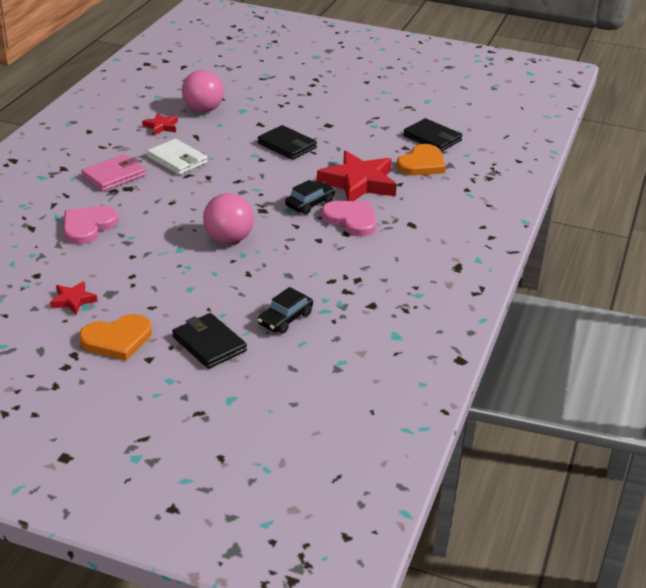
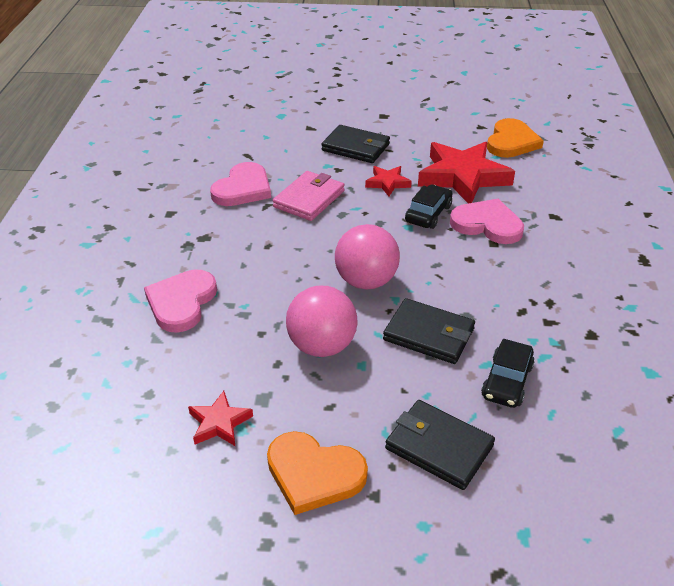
camera: 15 degrees left, 5 degrees up
orange heart [79,314,152,361] -> orange heart turned 60 degrees clockwise [267,431,368,515]
pink wallet [81,154,146,191] -> pink wallet moved to [273,171,345,221]
red star [142,113,178,135] -> red star moved to [365,166,412,196]
white wallet [147,139,208,175] -> pink heart [210,162,271,206]
pink ball [182,70,224,112] -> pink ball moved to [286,286,357,357]
black wallet [403,118,462,152] -> black wallet moved to [383,298,475,364]

